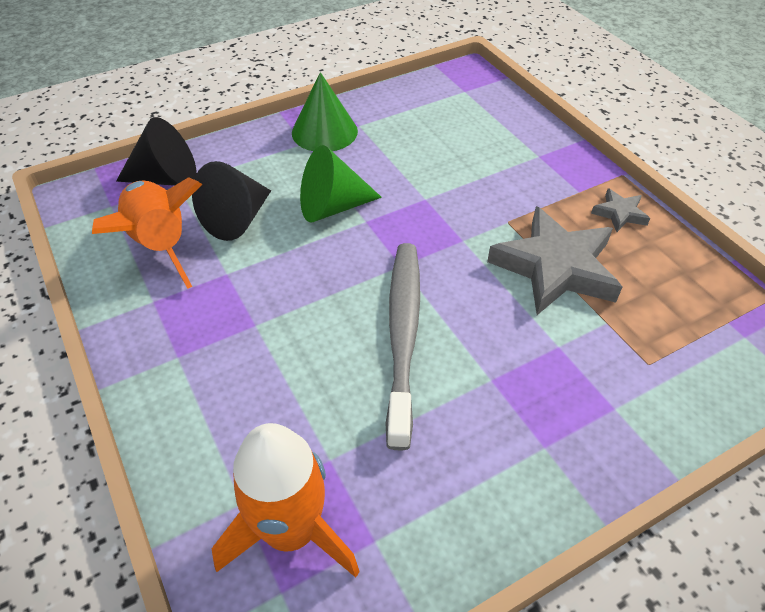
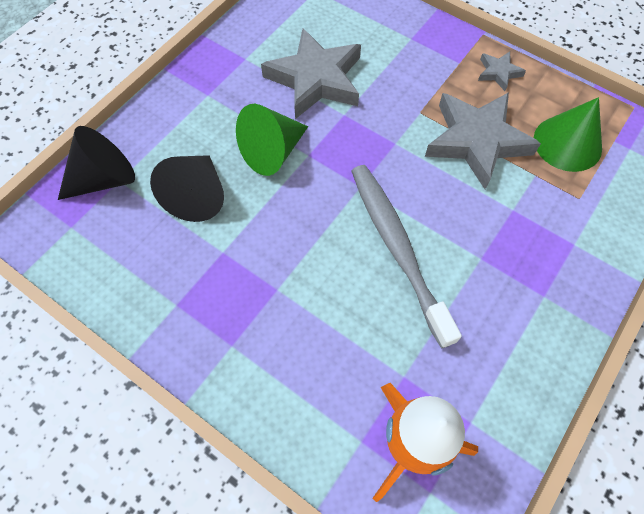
camera: 25 degrees left, 15 degrees up
orange rocket [92,177,202,289] -> none
green cone [292,72,358,151] -> green cone moved to [534,97,602,172]
none -> grey star [261,28,361,119]

